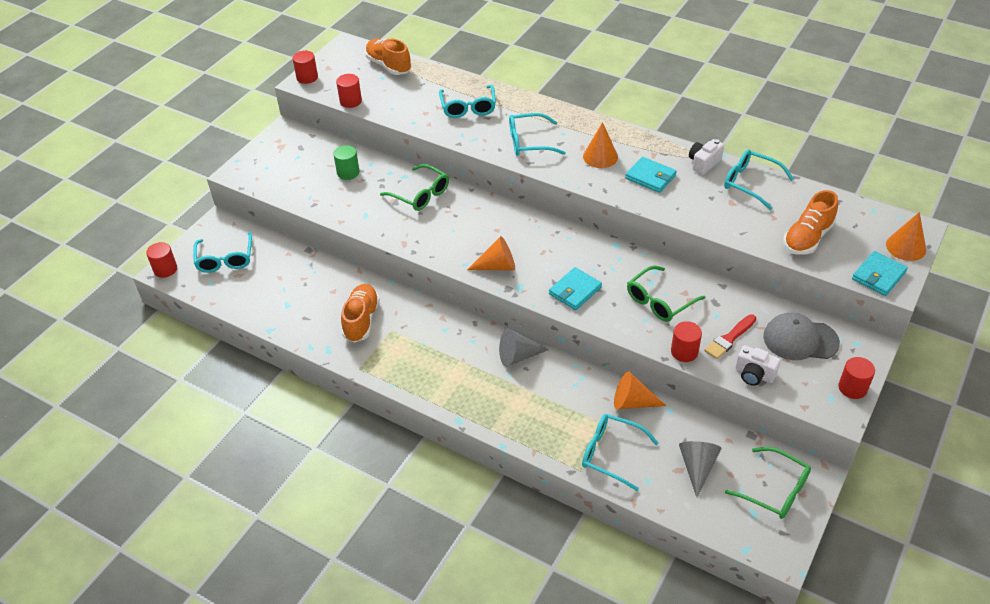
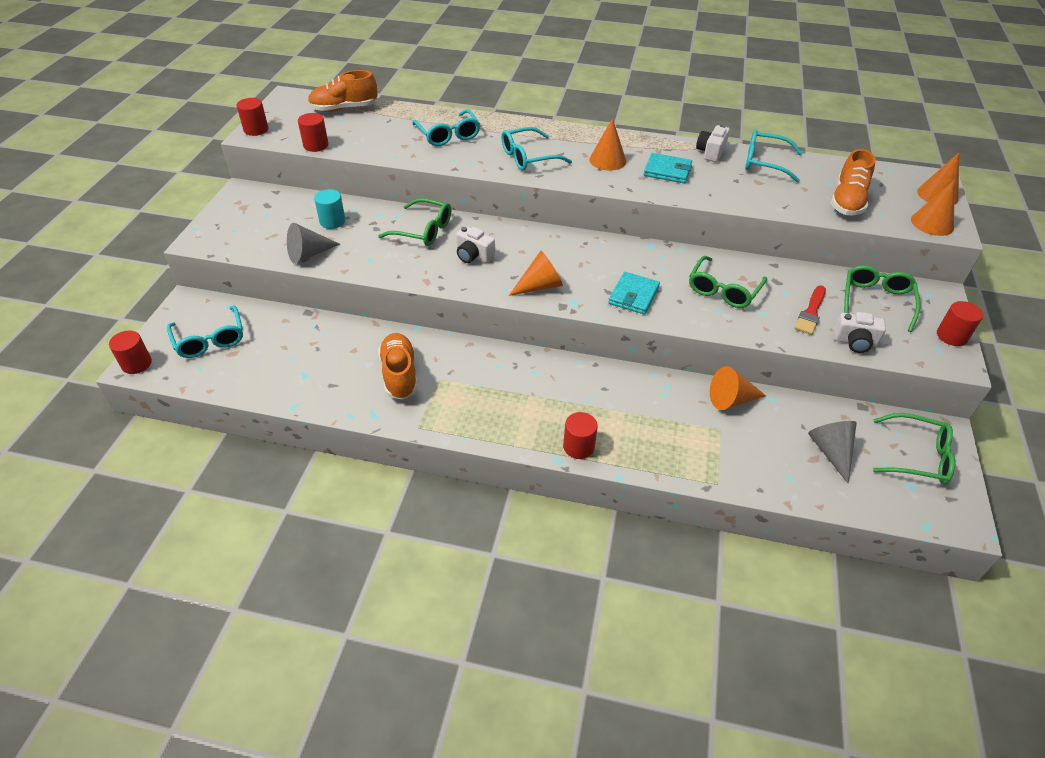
camera: 20 degrees left, 0 degrees up
green cylinder [333,145,360,180] -> turquoise cylinder [314,189,345,229]
orange shoe [365,38,411,75] -> orange shoe turned 45 degrees counterclockwise [308,70,377,112]
grey cone [499,328,549,367] -> grey cone moved to [287,223,340,264]
turquoise glasses [582,414,658,491] -> none
red cylinder [671,321,702,362] -> red cylinder moved to [563,412,598,459]
grey cap [763,313,840,360] -> green glasses [844,265,920,332]
turquoise wallet [852,251,908,296] -> orange cone [911,181,954,236]
none -> white camera [456,226,495,263]

